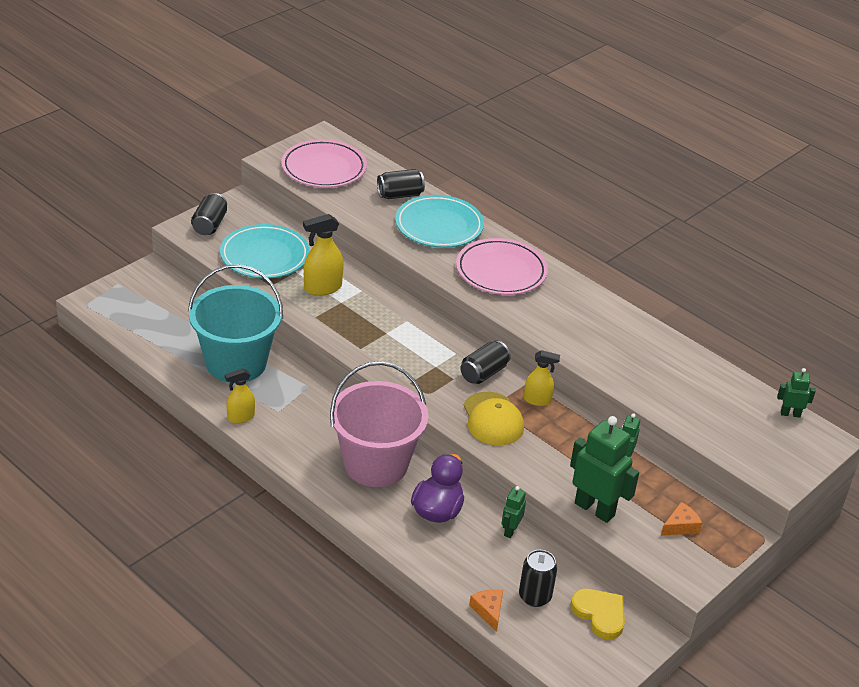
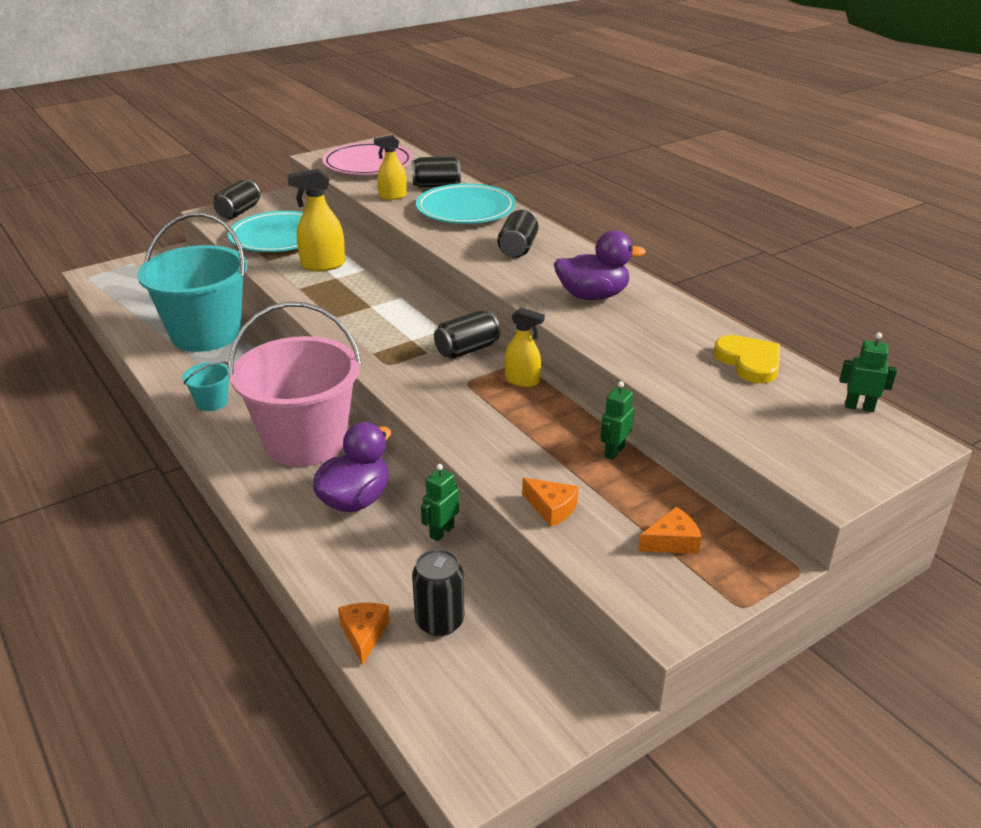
camera: 15 degrees right, 5 degrees down
yellow spray bottle [225,368,255,423] -> yellow spray bottle moved to [374,135,407,200]
pink plate [456,238,548,295] -> black can [497,209,538,258]
yellow cap [463,392,524,446] -> none
green robot [570,416,639,523] -> orange cheese [522,478,579,527]
yellow heart [570,589,625,639] -> yellow heart moved to [714,335,780,383]
none -> turquoise bucket [182,361,229,411]
none -> purple duck [554,230,646,300]

